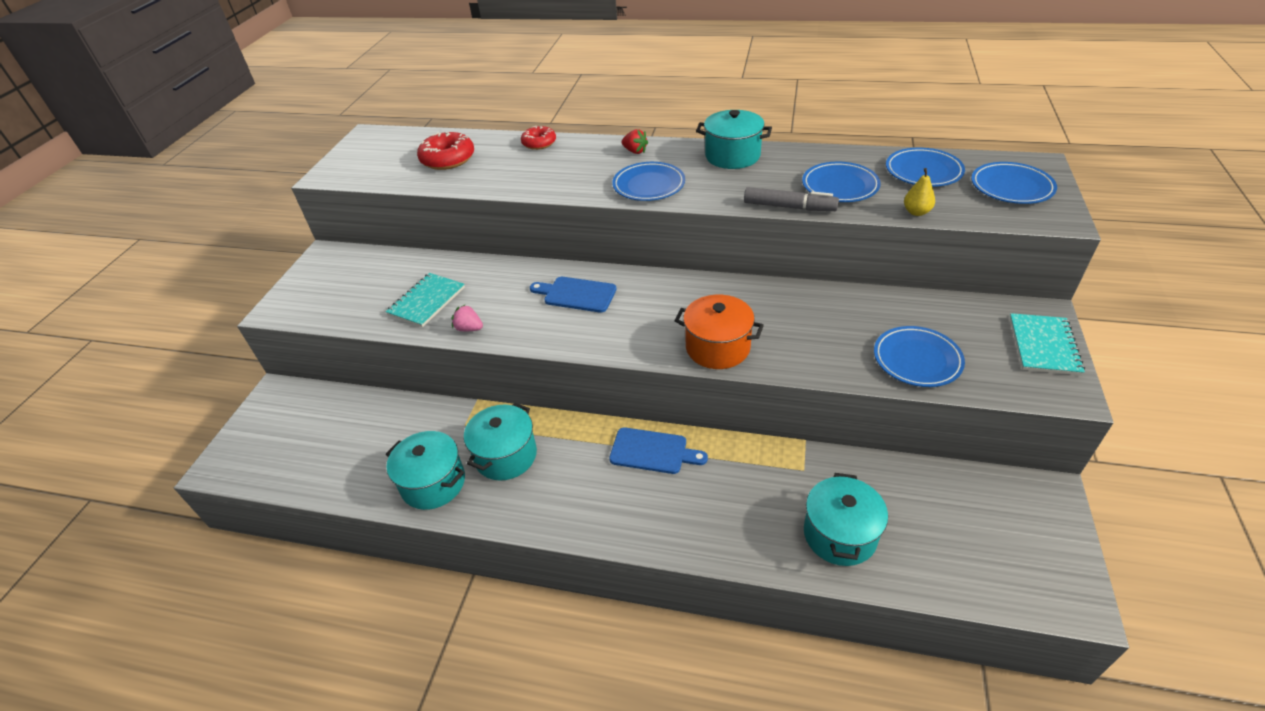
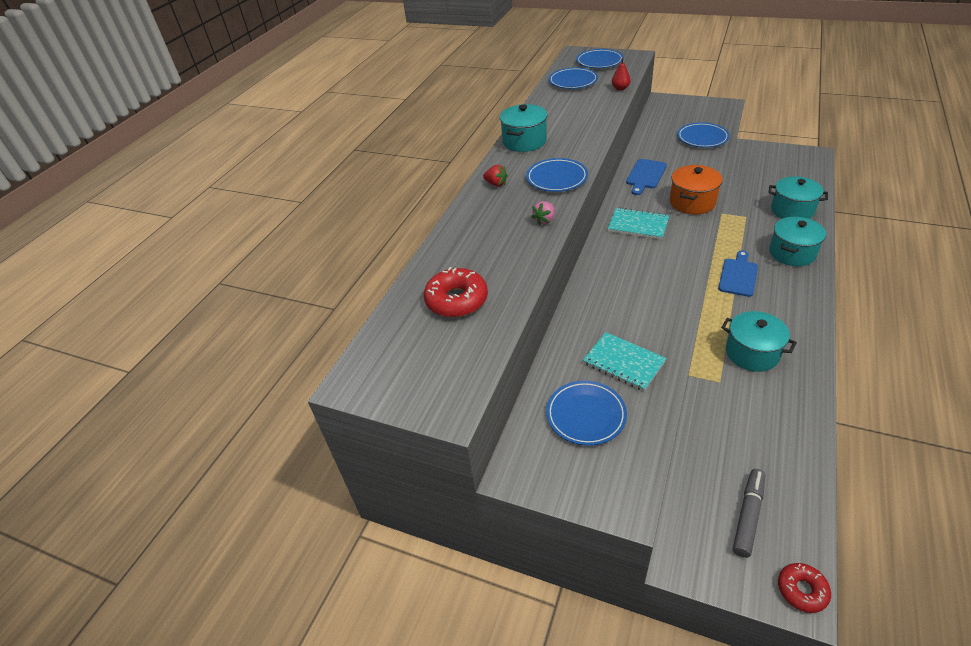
camera: 80 degrees left, 0 degrees up
turquoise pot [386,431,465,510] -> turquoise pot moved to [769,217,826,266]
pink strawberry [452,304,483,331] -> pink strawberry moved to [531,201,555,225]
red donut [521,126,556,150] -> red donut moved to [778,563,831,613]
blue cutting board [530,277,617,313] -> blue cutting board moved to [626,159,667,195]
red strawberry [622,129,648,154] -> red strawberry turned 75 degrees clockwise [483,165,508,186]
grey marker [744,187,839,211] -> grey marker moved to [733,469,765,558]
blue plate [802,162,881,202] -> blue plate moved to [546,381,627,446]
yellow pear [904,168,935,216] -> red pear [612,58,630,90]
turquoise notebook [1009,313,1085,375] -> turquoise notebook moved to [608,208,669,240]

